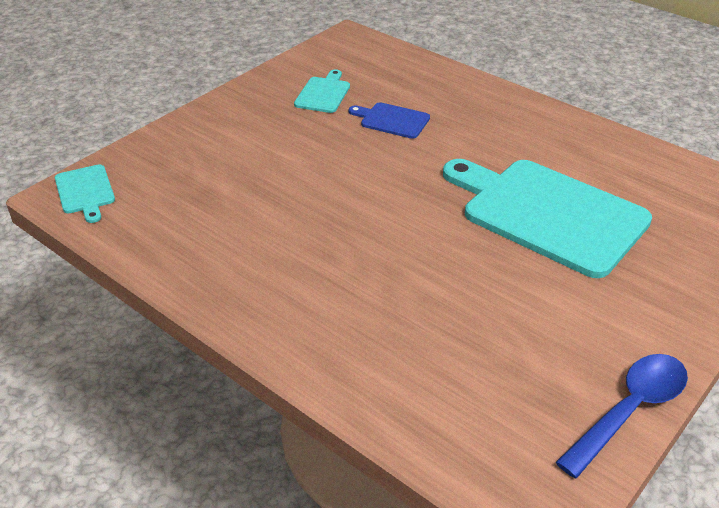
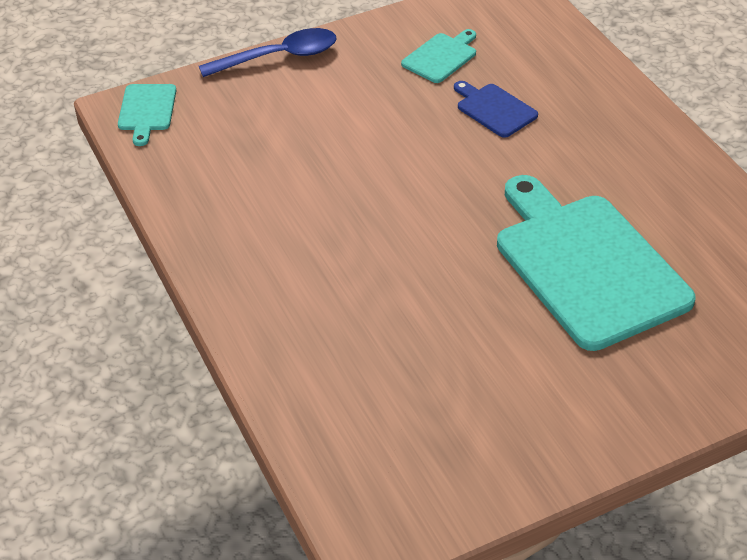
camera: 25 degrees right, 5 degrees up
blue spoon [555,354,688,478] -> blue spoon moved to [199,28,337,77]

